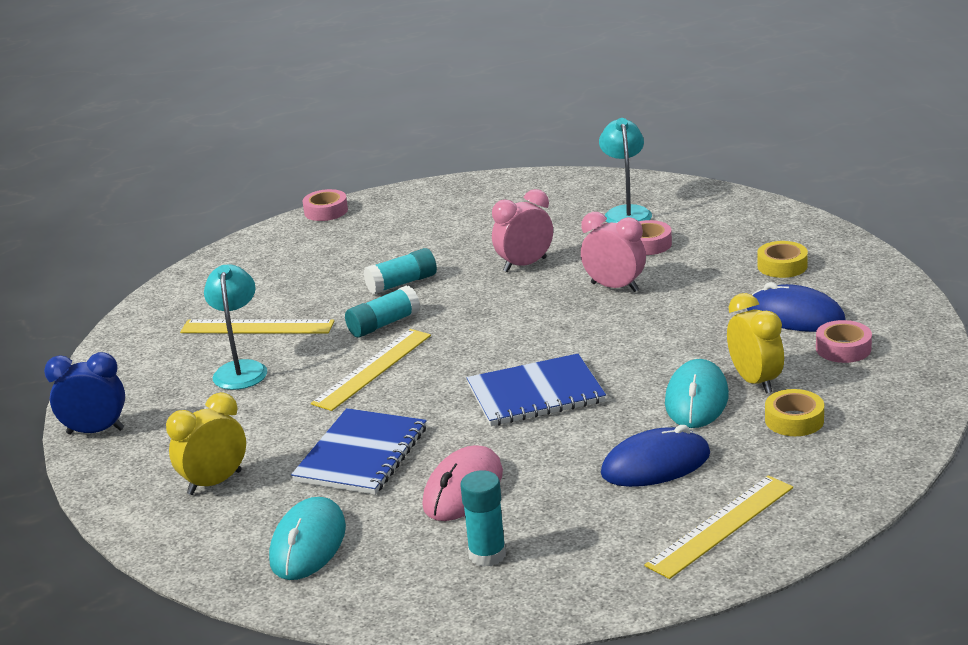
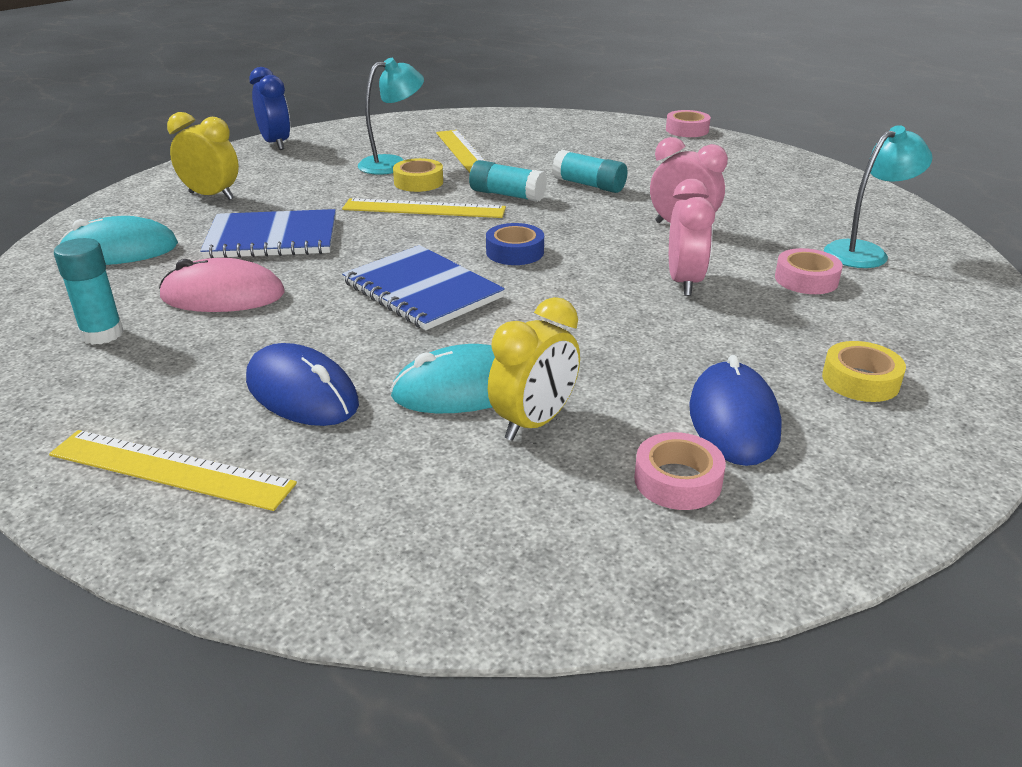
camera: 60 degrees right, 5 degrees up
yellow tape [765,389,824,436] -> yellow tape moved to [393,158,443,192]
none -> blue tape [486,223,544,265]

